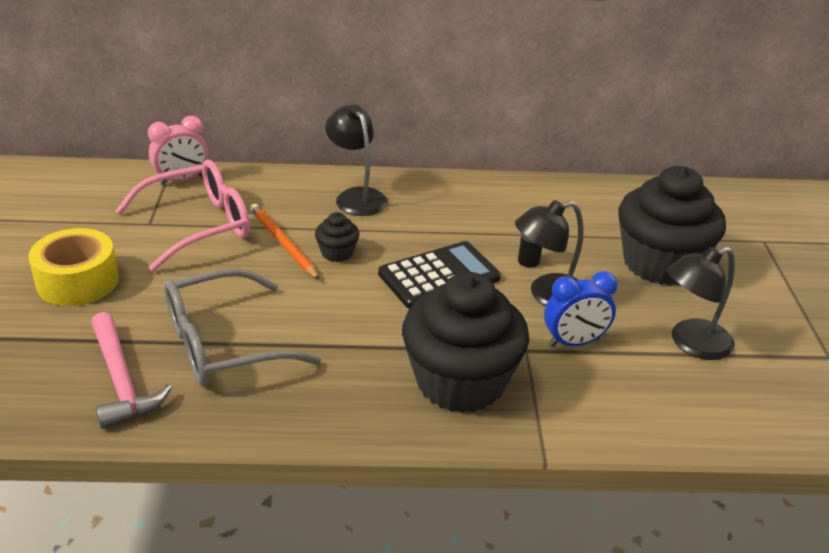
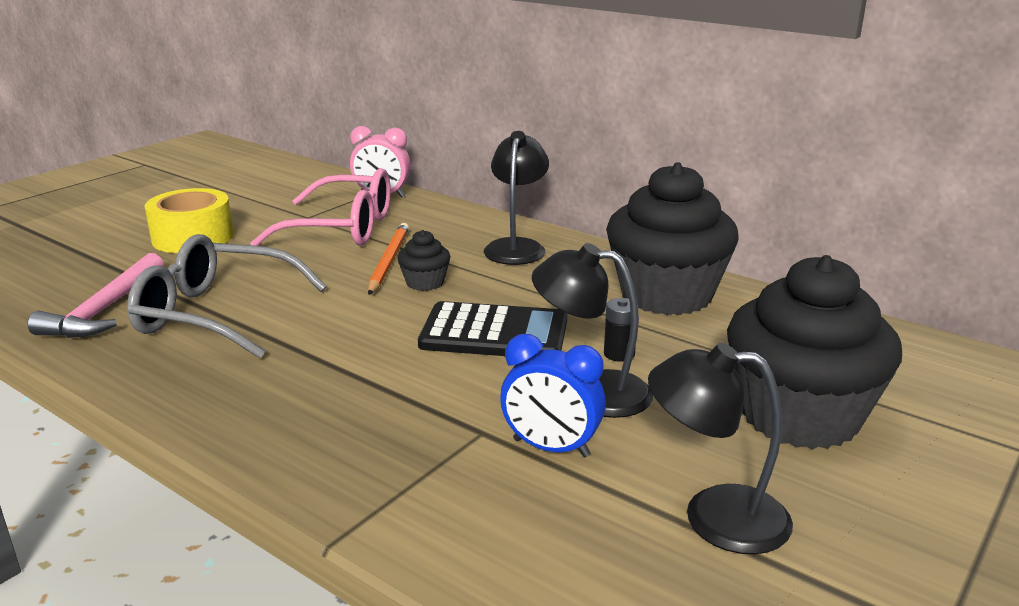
camera: 40 degrees right, 10 degrees down
black cupcake [402,272,529,413] -> black cupcake moved to [606,162,739,315]

